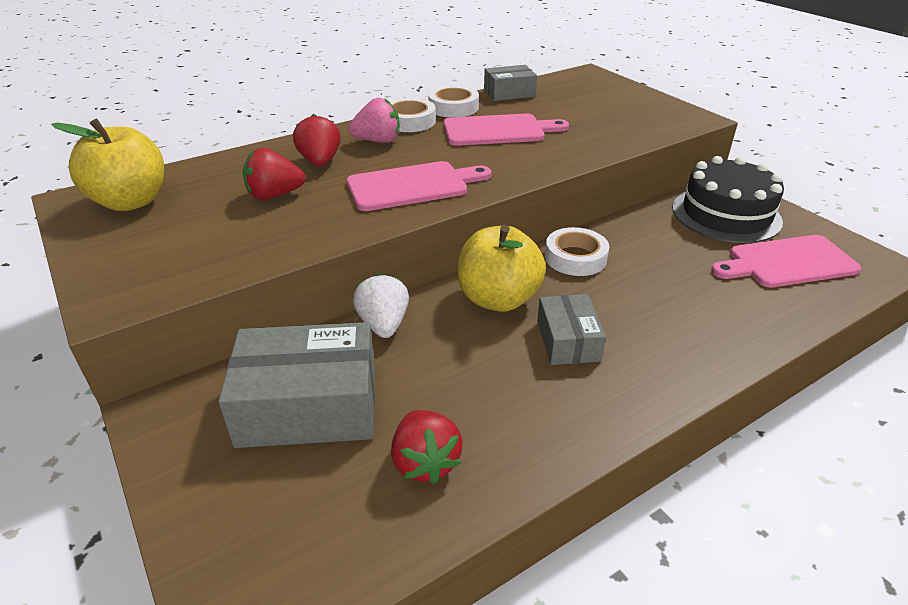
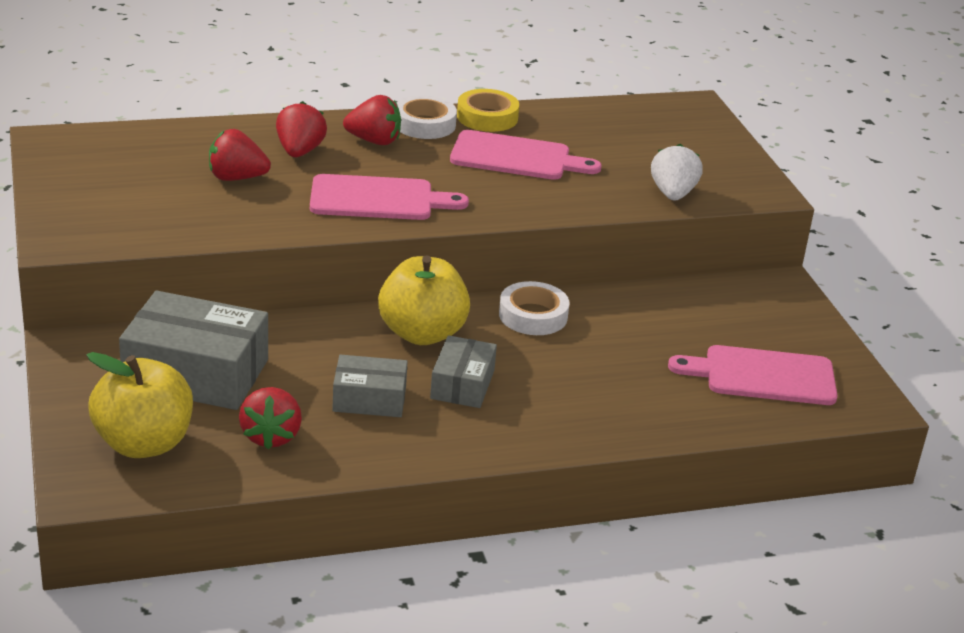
camera: 15 degrees right, 5 degrees down
yellow apple [51,119,164,211] -> yellow apple moved to [87,352,193,458]
pink strawberry [348,98,400,143] -> red strawberry [343,95,401,145]
white strawberry [353,273,409,338] -> white strawberry moved to [651,144,703,200]
white tape [428,85,479,118] -> yellow tape [457,89,519,132]
grey box [484,65,537,101] -> grey box moved to [332,354,408,417]
black cake [673,156,784,243] -> none

